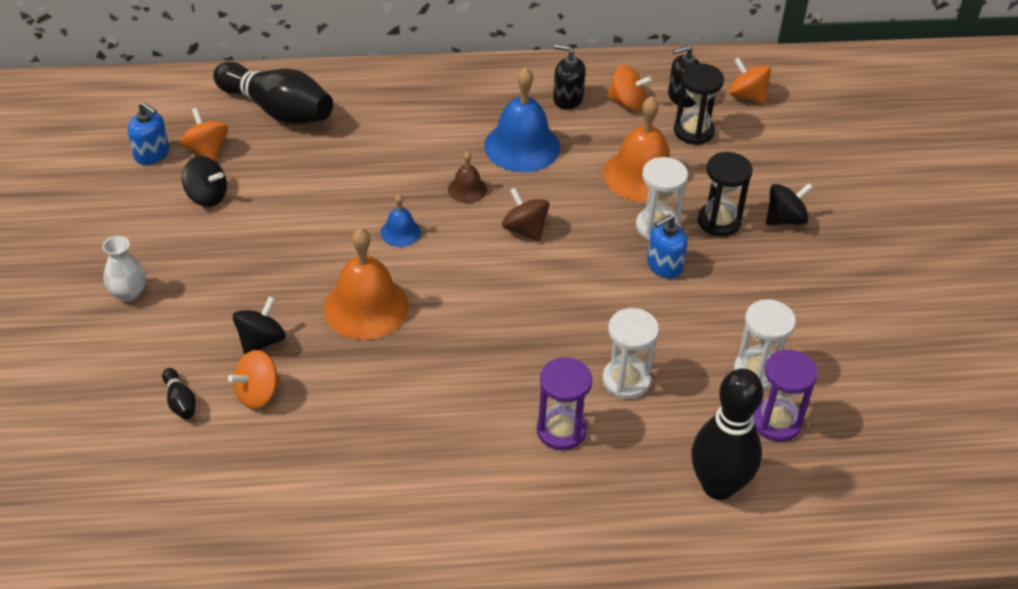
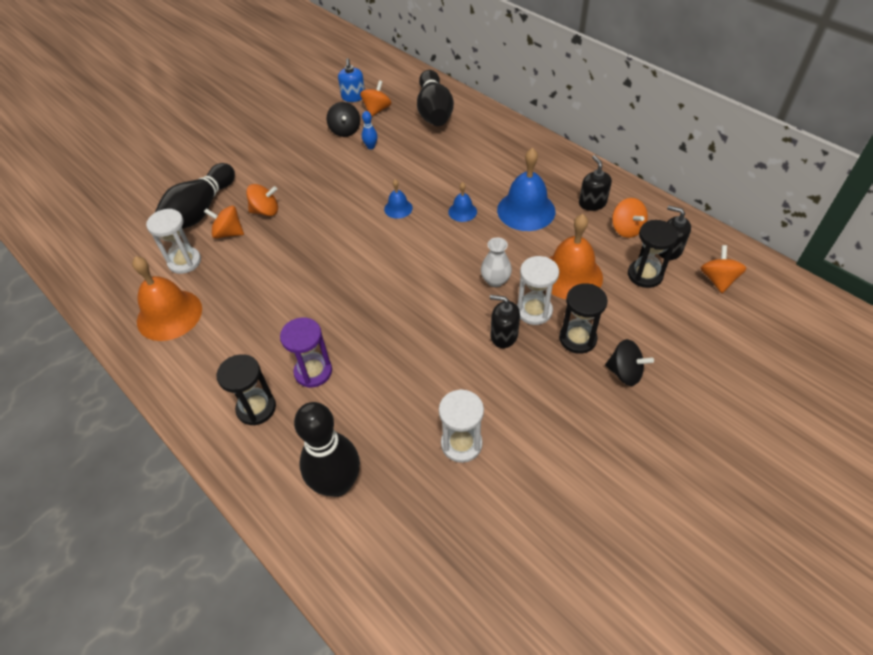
camera: 55 degrees right, 5 degrees up
white vase [103,236,146,302] -> white vase moved to [481,238,512,287]
black bowling pin [162,368,196,419] -> black bowling pin [155,163,235,229], size x2.40
black spinning top [233,296,286,355] -> orange spinning top [246,184,278,216]
orange bell [324,228,409,340] -> orange bell moved to [132,256,202,341]
brown bell [448,151,487,203] -> blue bell [448,182,477,222]
brown spinning top [502,188,549,242] -> none
white hourglass [602,308,659,399] -> white hourglass moved to [146,209,201,274]
blue soap dispenser [647,214,687,279] -> black soap dispenser [490,295,520,348]
purple hourglass [753,349,818,442] -> none
none -> black hourglass [217,354,276,425]
none -> blue bowling pin [362,111,378,149]

